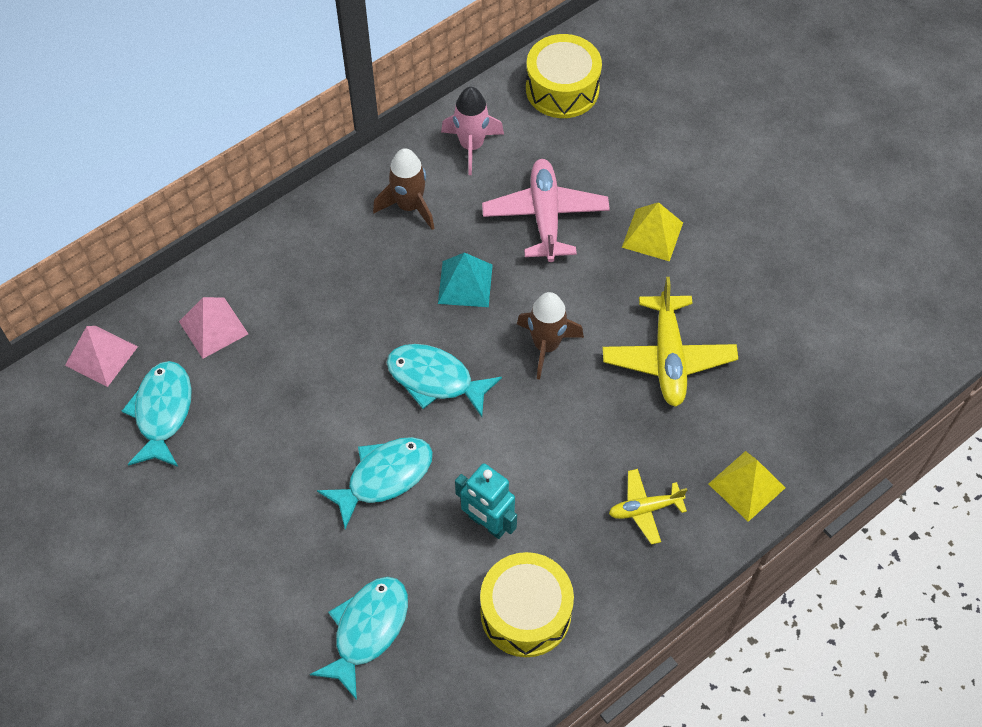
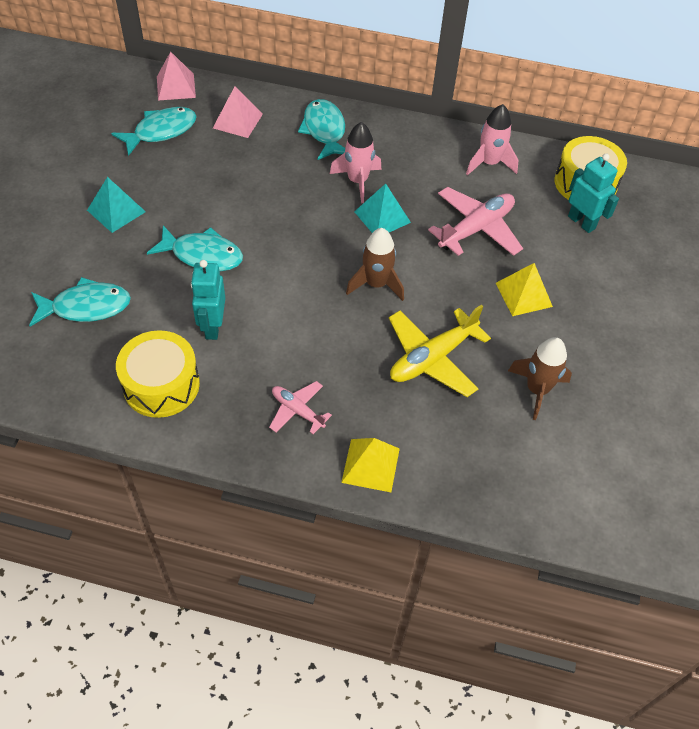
camera: 50 degrees right, 5 degrees down
brown rocket [373,148,434,230] -> brown rocket moved to [508,337,572,420]
turquoise fish [387,344,502,417] -> turquoise fish moved to [298,99,345,160]
yellow plane [609,469,687,545] -> pink plane [269,381,332,434]
none -> turquoise pyramid [87,177,146,233]
none -> pink rocket [330,122,381,203]
none -> turquoise robot [568,154,619,233]

